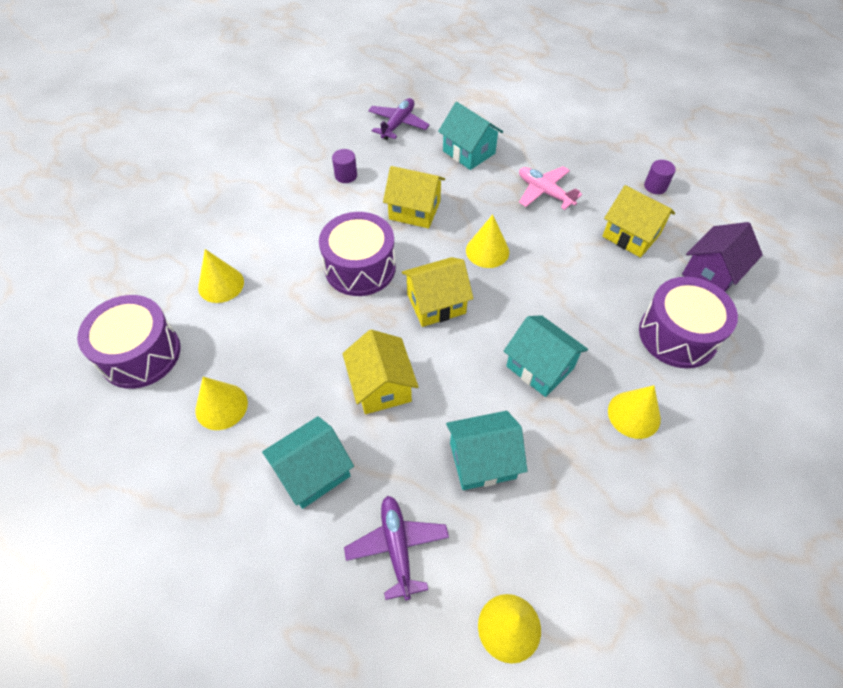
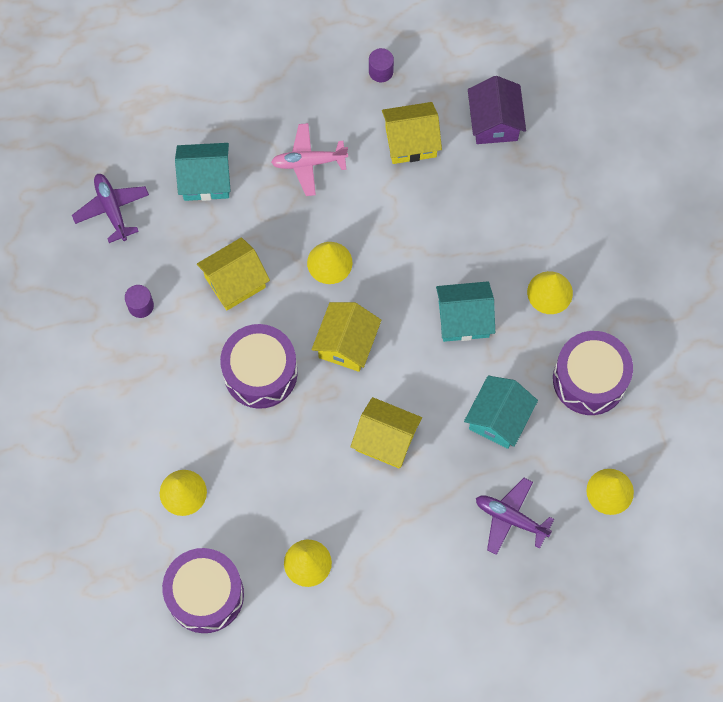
camera: 50 degrees left, 15 degrees up
turquoise house [262,416,354,509] -> none
purple drum [639,277,738,368] -> purple drum moved to [553,331,633,415]

